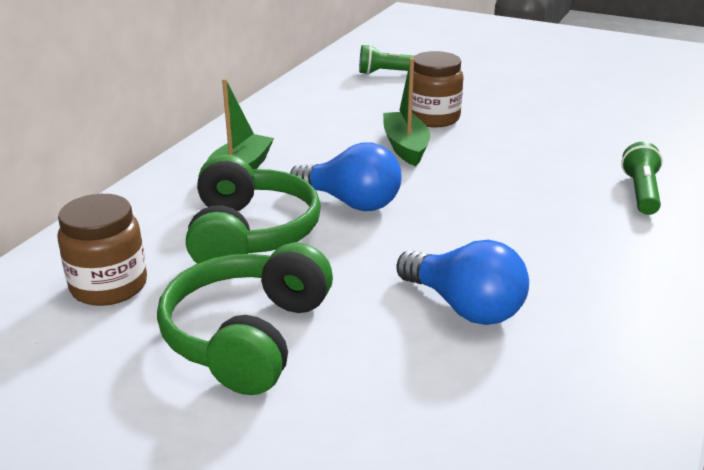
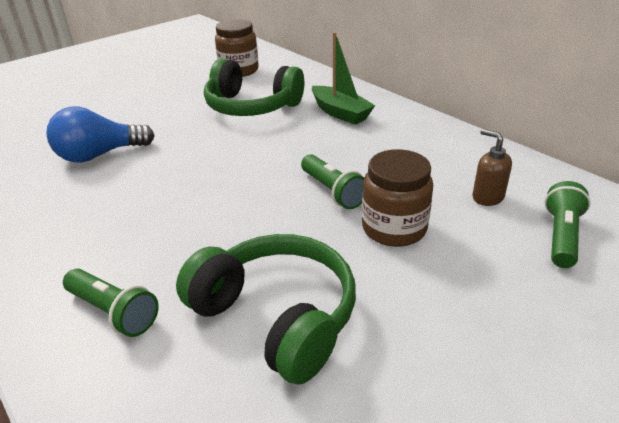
camera: 115 degrees right, 5 degrees up
green headphones [157,242,333,395] -> green headphones moved to [176,234,356,385]
blue light bulb [290,142,402,211] -> none
green boat [383,58,430,166] -> green flashlight [301,154,364,209]
none -> brown soap dispenser [472,129,512,206]

